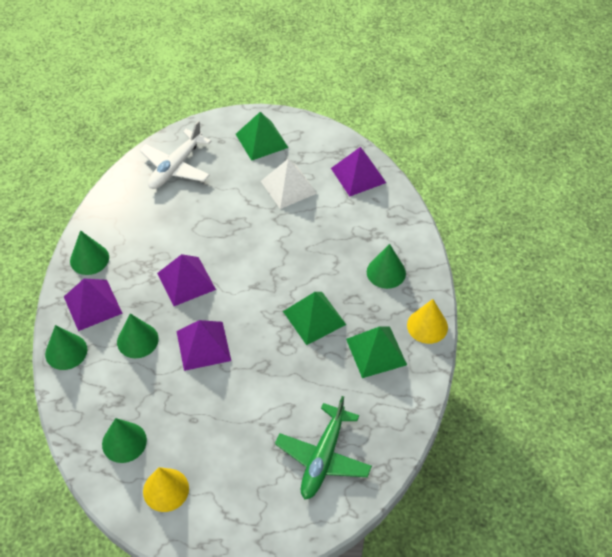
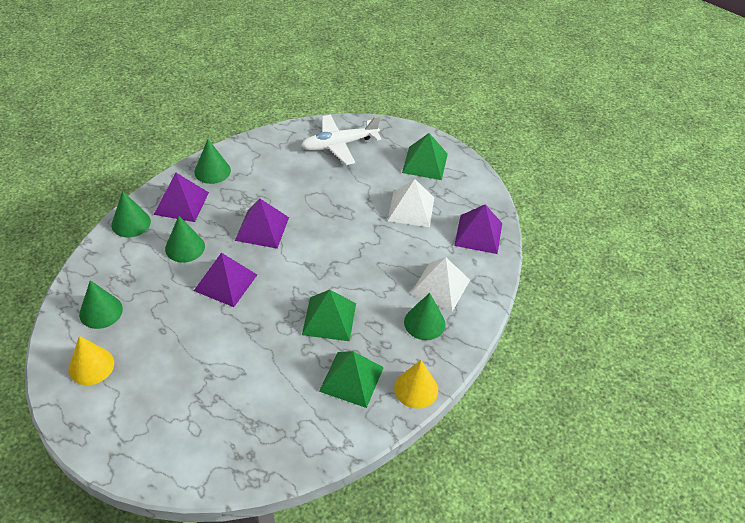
camera: 35 degrees right, 5 degrees down
green plane [275,396,372,499] -> none
none -> white pyramid [410,257,470,312]

